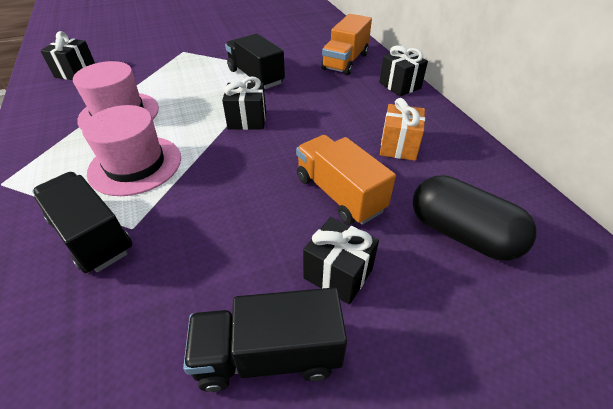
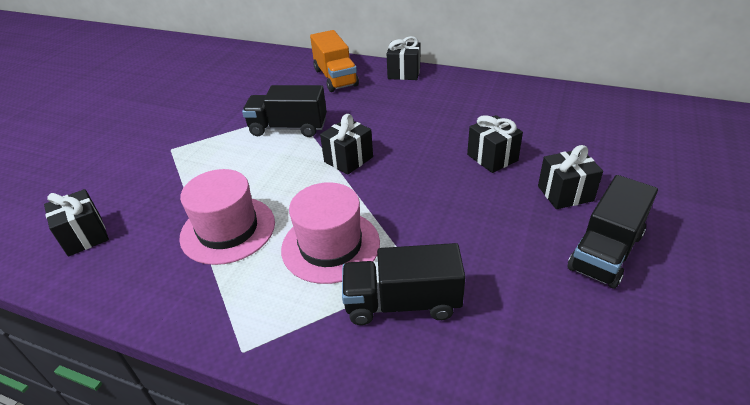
camera: 45 degrees left, 5 degrees down
orange truck [296,135,396,225] -> black gift [467,115,523,173]
orange gift [380,98,425,161] -> none
black capsule [413,175,536,261] -> none

